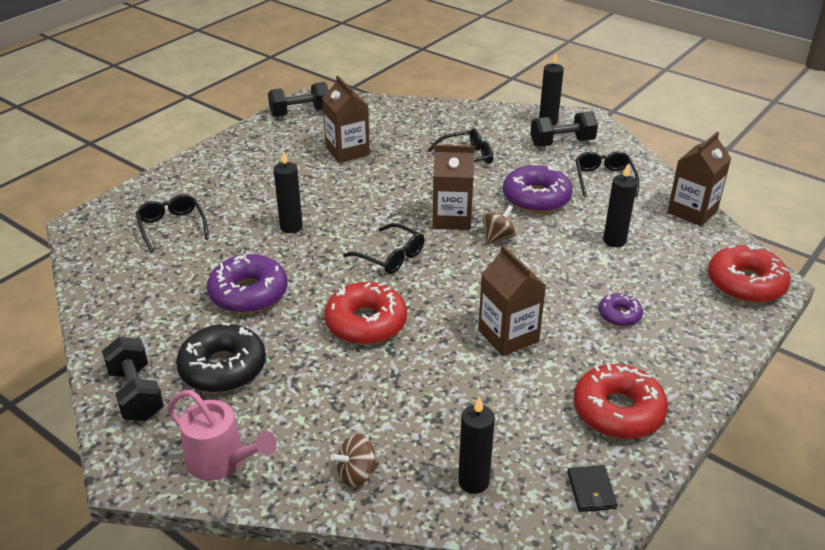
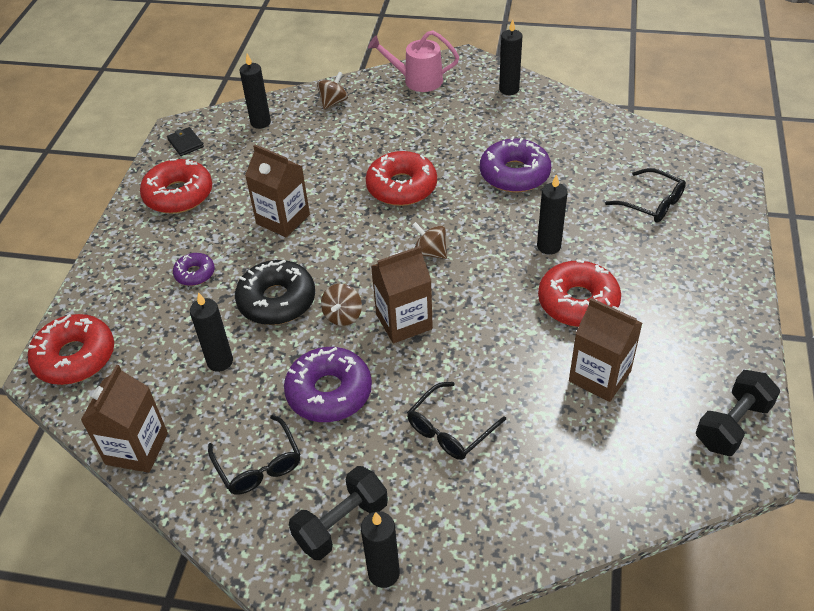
camera: 155 degrees right, 10 degrees up
black dumbbell [102,337,164,421] -> black candle [499,19,522,95]
black donut [176,322,266,393] -> black donut moved to [235,260,315,325]
black glasses [343,223,424,274] -> brown spinning top [412,222,447,259]
none -> red donut [538,260,621,327]

